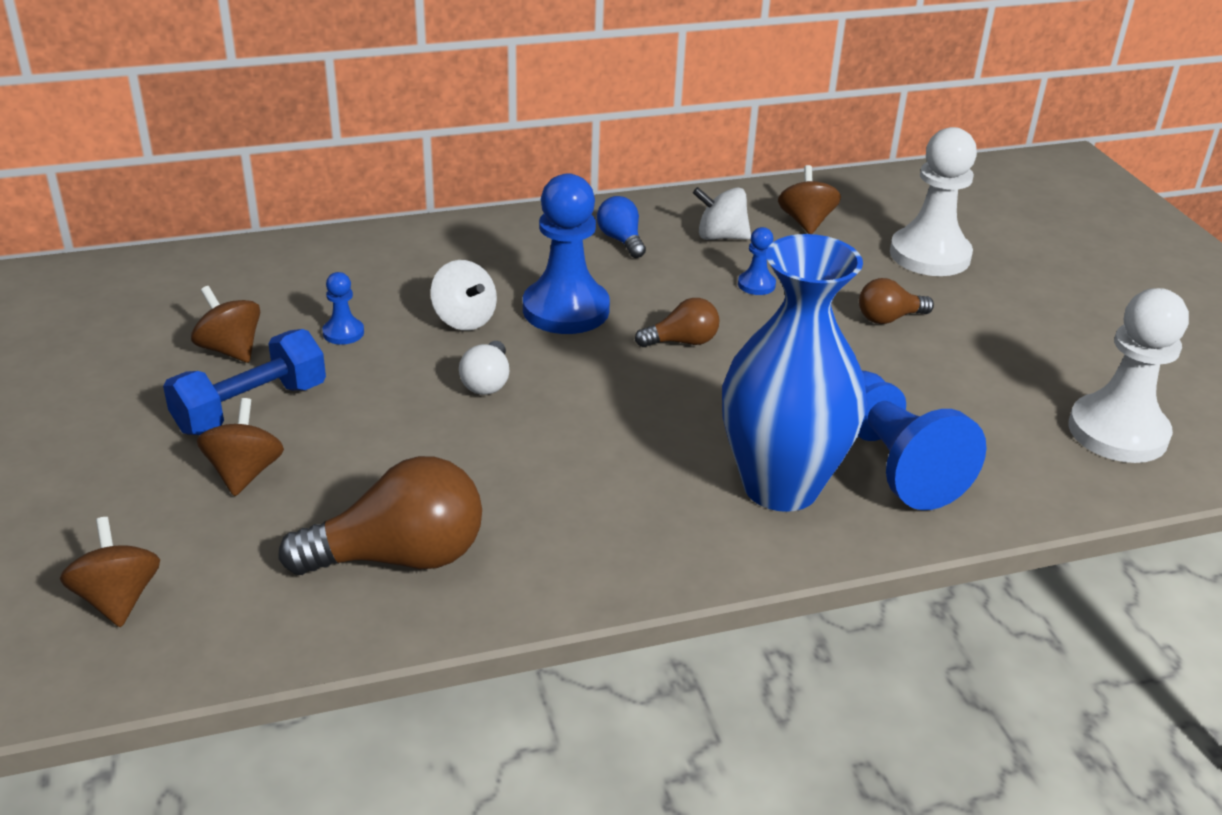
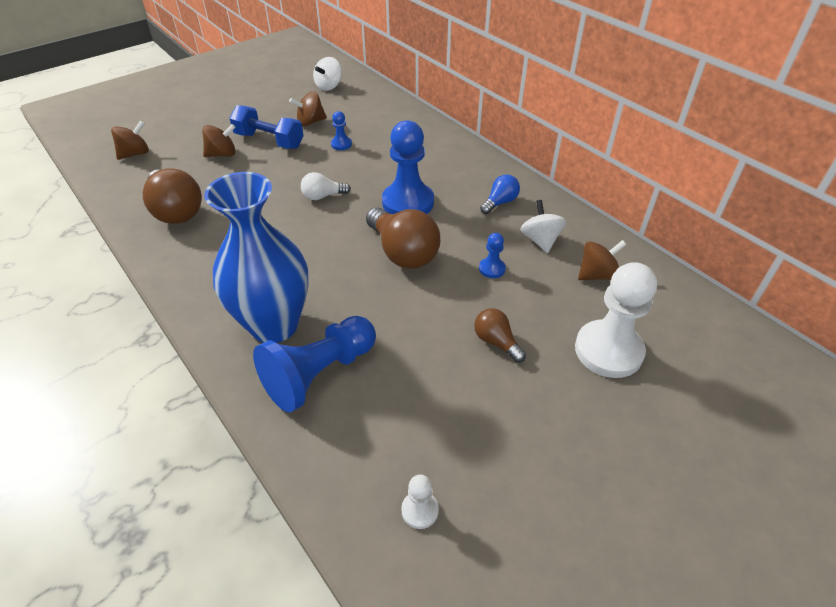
camera: 70 degrees right, 10 degrees up
brown spinning top [191,286,260,363] -> brown spinning top turned 135 degrees counterclockwise [289,92,327,126]
white spinning top [430,260,497,330] -> white spinning top moved to [313,57,342,91]
brown light bulb [635,298,720,347] -> brown light bulb [366,207,440,269], size x1.88
white pawn [1068,288,1189,463] -> white pawn [401,474,439,529], size x0.45

